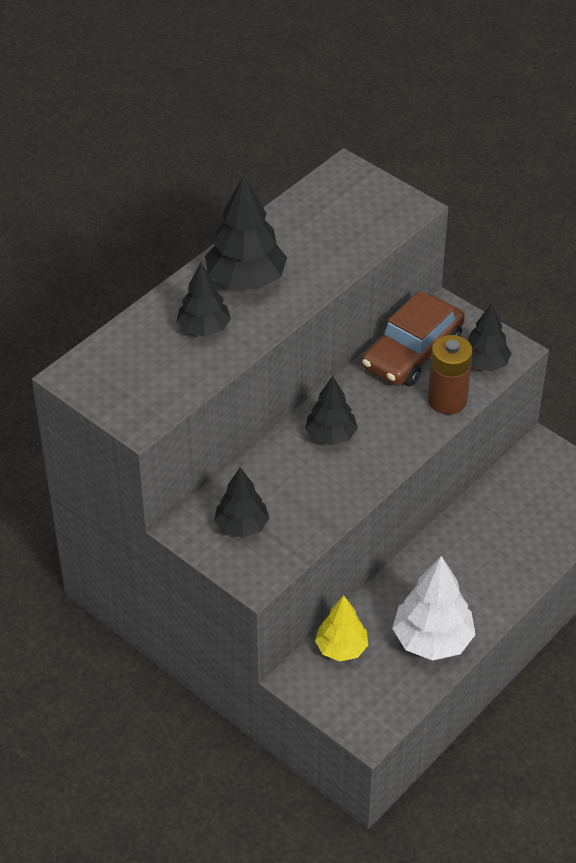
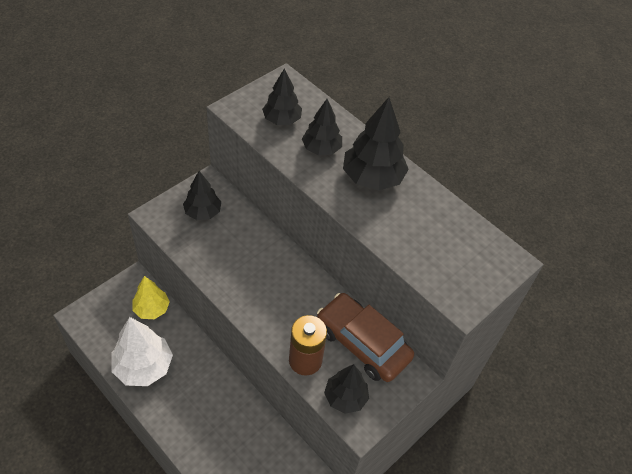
camera: 90 degrees right, 5 degrees up
black tree [305,376,358,445] -> black tree moved to [262,69,302,125]

